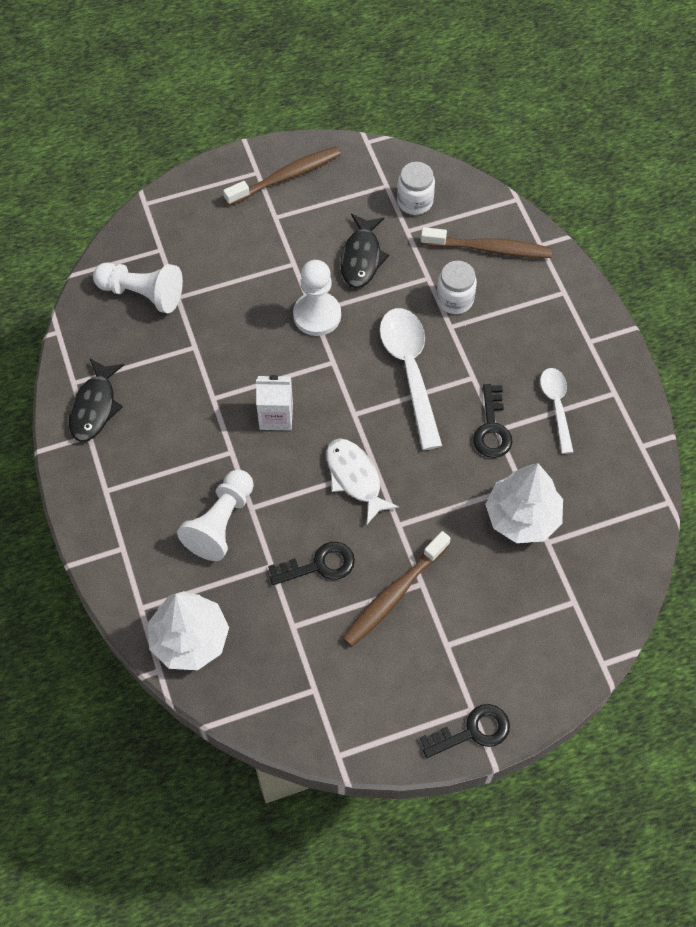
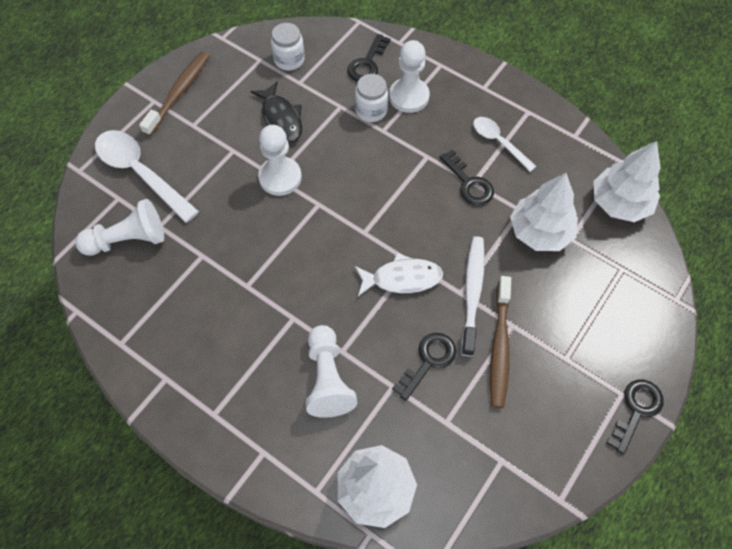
camera: 35 degrees left, 0 degrees up
black fish [69,359,124,442] -> none
white carton [256,375,293,430] -> none
white fish [326,438,399,524] -> white fish turned 150 degrees clockwise [355,253,443,296]
white spoon [380,308,442,450] -> white spoon moved to [95,130,199,223]
brown toothbrush [421,227,552,258] -> black key [347,34,391,82]
none -> white pawn [389,40,430,113]
none -> white toothbrush [461,236,485,356]
none -> white tree [593,141,661,222]

